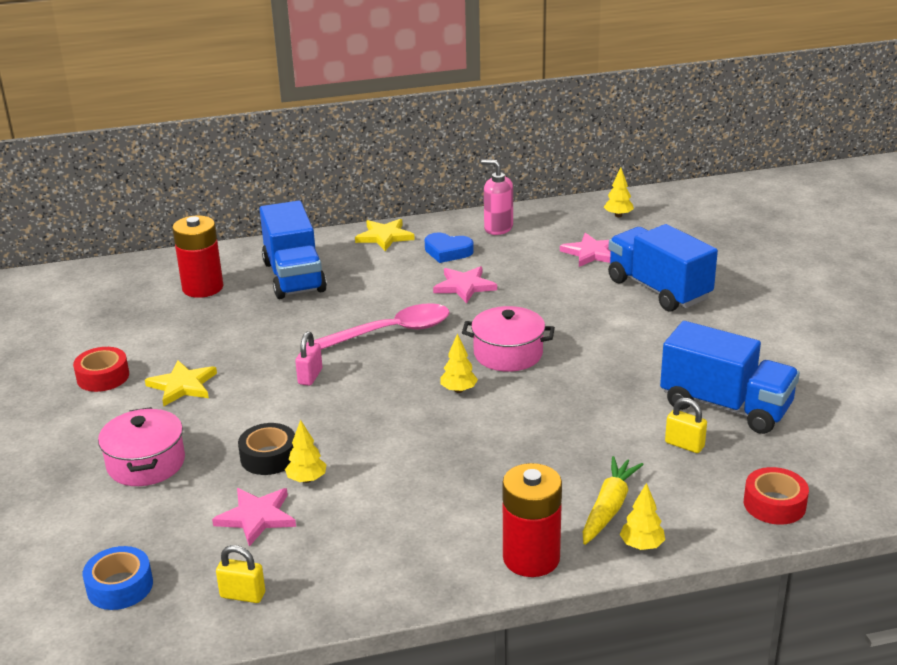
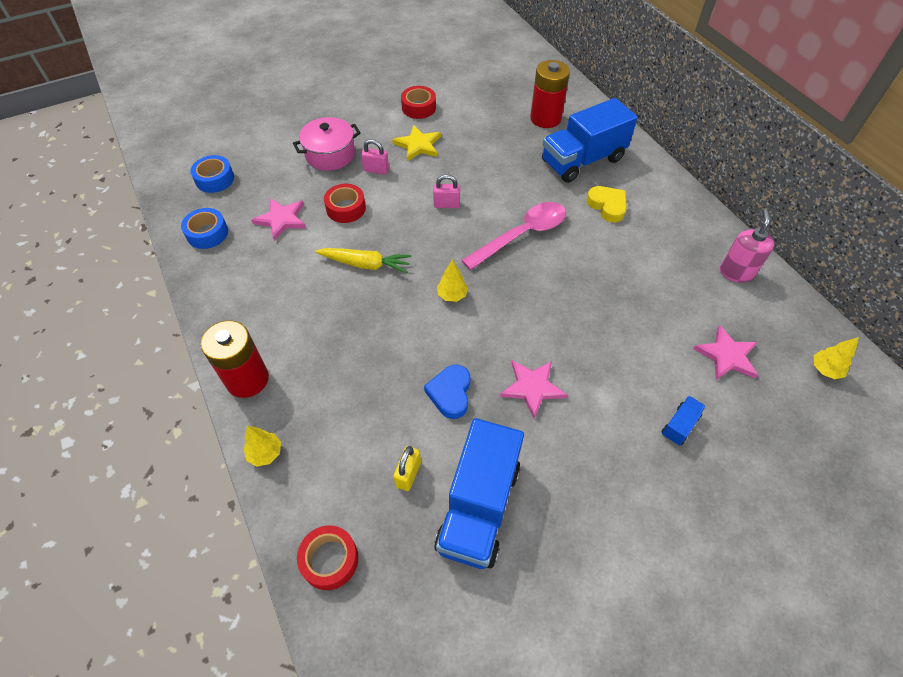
camera: 75 degrees right, 25 degrees up
yellow padlock [216,545,265,603] -> blue tape [181,208,228,249]
black tape [238,423,295,475] -> red tape [324,184,366,223]
yellow tree [285,420,327,483] -> none
pink spoon [307,303,450,350] -> pink spoon turned 90 degrees counterclockwise [461,202,566,270]
yellow star [355,219,415,251] -> none
blue heart [425,233,474,263] -> blue heart moved to [424,365,471,419]
pink star [433,266,497,303] -> pink star moved to [500,360,567,419]
pink pot [462,306,555,372] -> none
yellow carrot [583,456,644,545] -> yellow carrot moved to [315,248,412,273]
blue truck [608,224,718,312] -> blue truck [662,396,706,446], size x0.42
none -> pink padlock [361,139,389,175]
none -> yellow heart [586,186,627,222]

